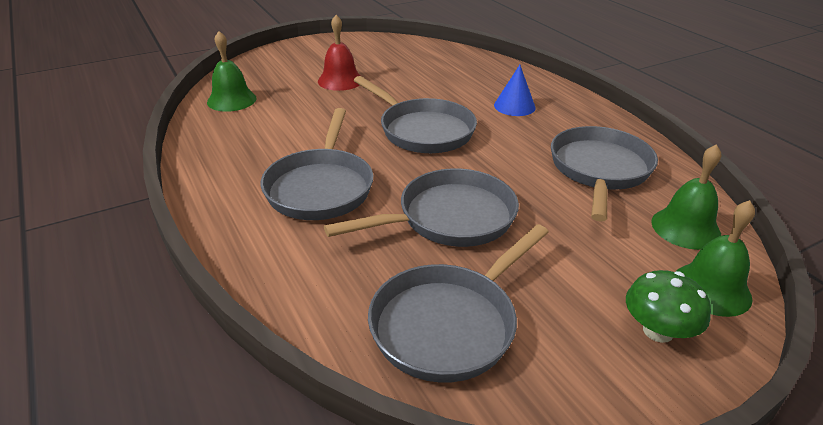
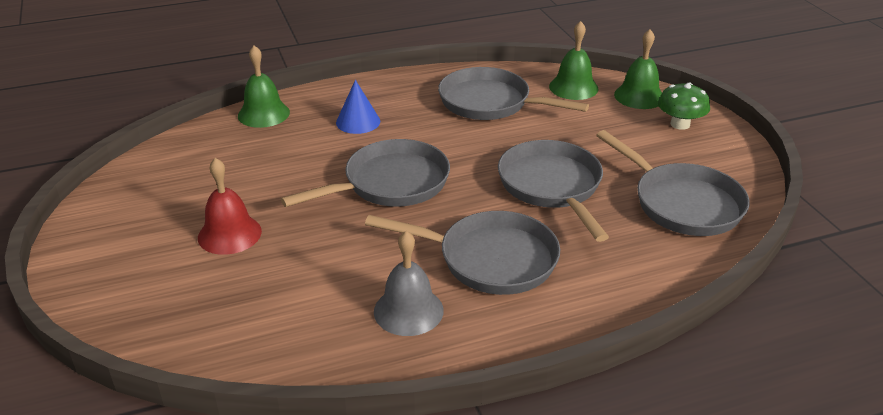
camera: 80 degrees left, 0 degrees up
green bell [207,31,257,112] -> green bell moved to [238,46,290,128]
none -> grey bell [374,231,444,336]

